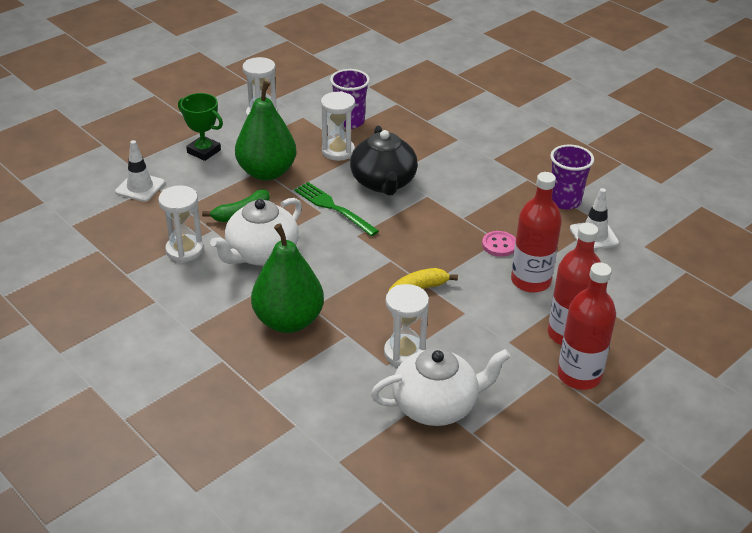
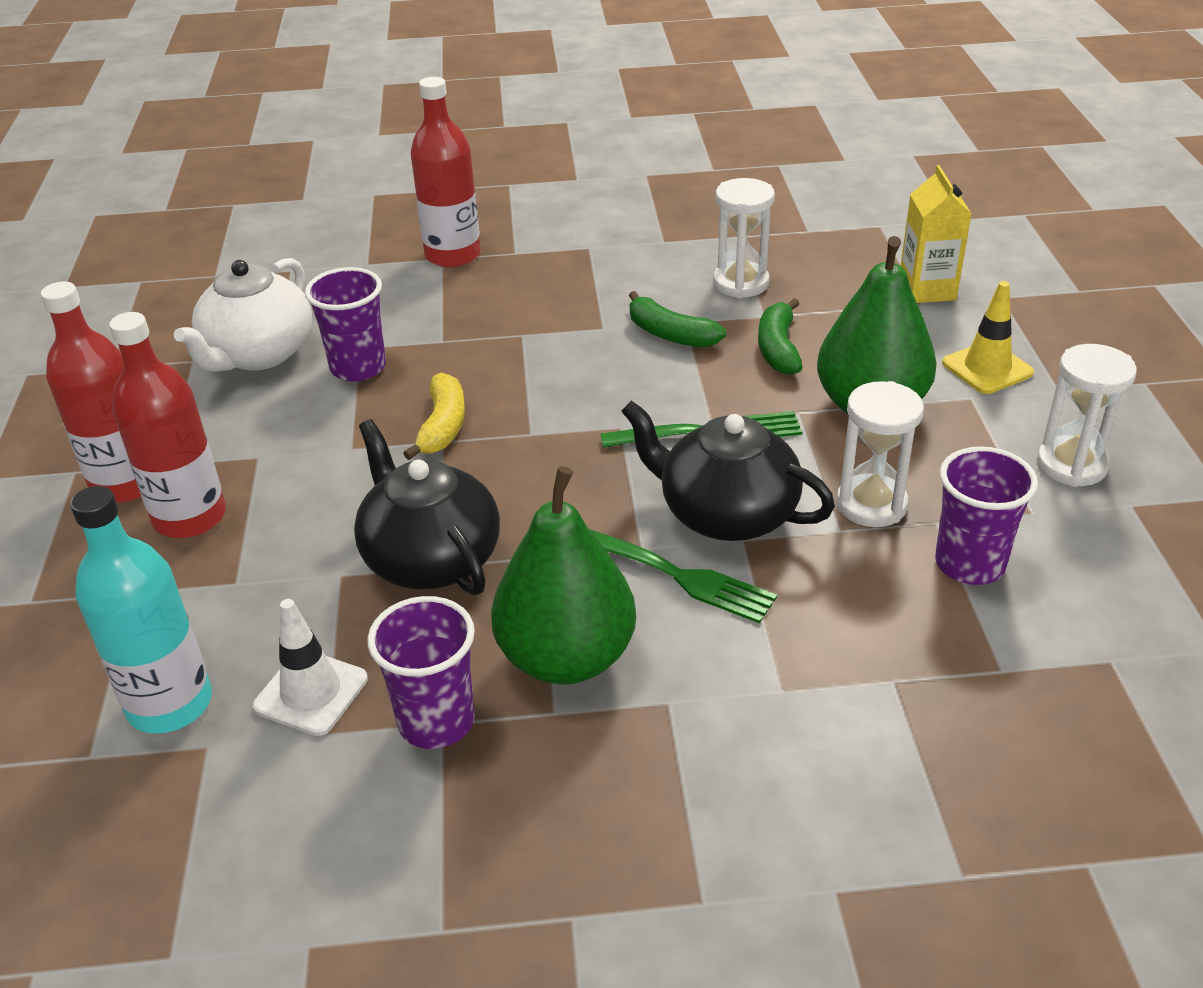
camera: 130 degrees right, 0 degrees up
white traffic cone [115,140,165,202] -> yellow carton [901,165,971,303]
green trophy [178,93,223,161] -> yellow traffic cone [942,281,1034,394]
white teapot [210,198,302,266] -> green banana [629,291,726,348]
green pear [251,223,324,333] -> green pear moved to [491,466,636,684]
white hourglass [384,284,429,367] -> purple cup [305,267,386,381]
pink button [482,231,516,257] -> black teapot [354,419,500,595]
red bottle [511,172,562,293] -> red bottle moved to [410,77,481,267]
none -> turquoise bottle [70,486,212,734]
none -> green fork [589,529,777,623]

